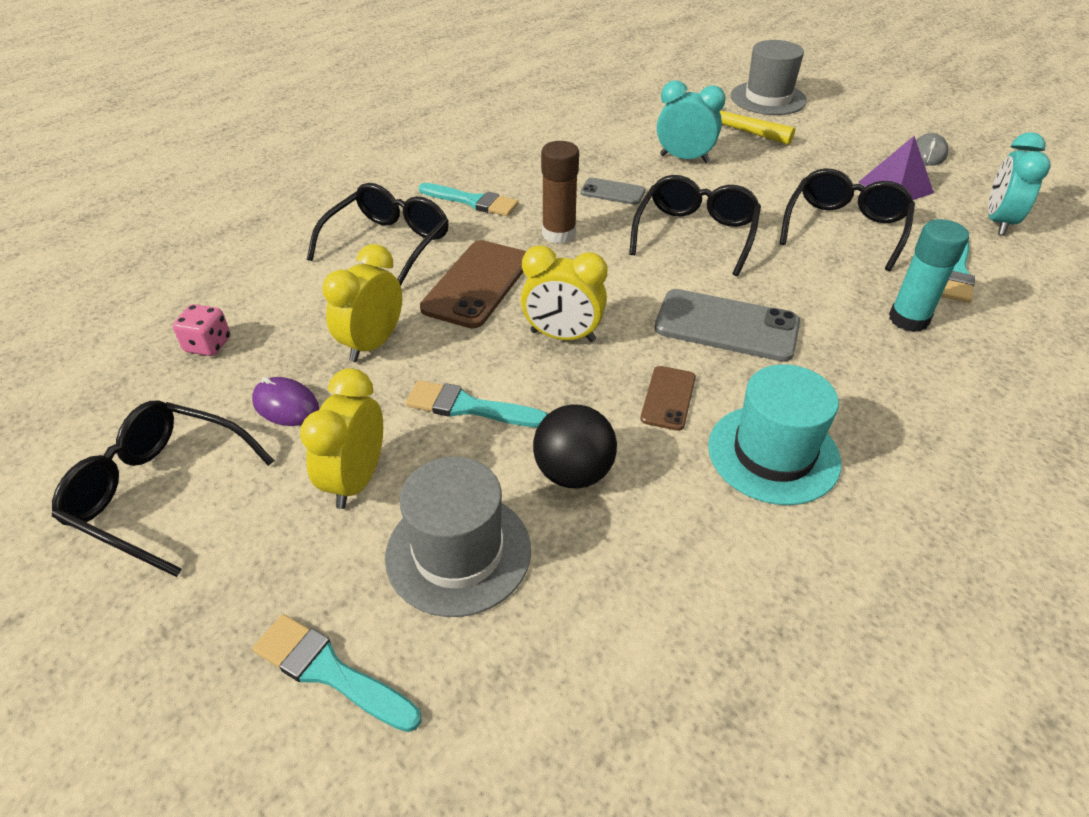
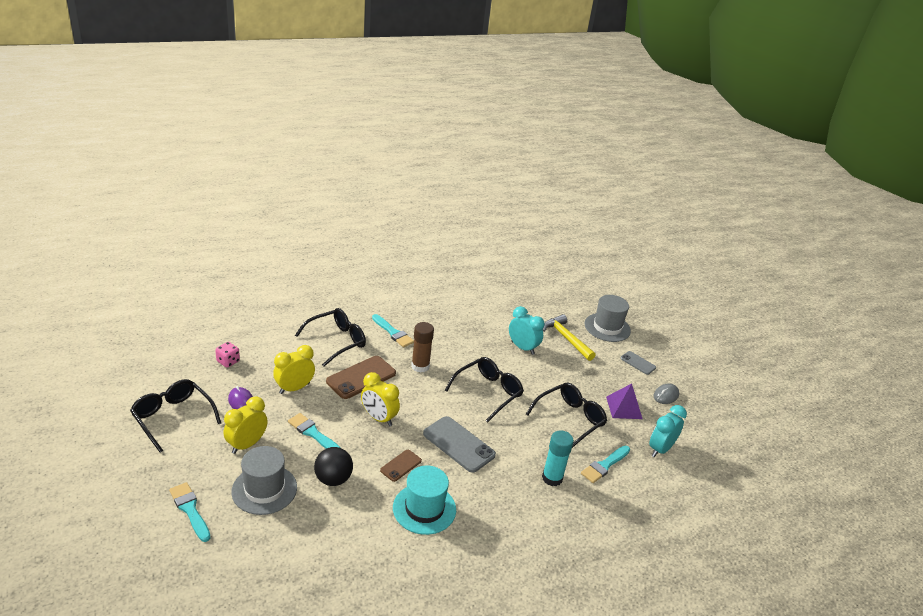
camera: 20 degrees right, 10 degrees down
grey phone [580,178,645,205] -> grey phone moved to [621,351,656,375]

